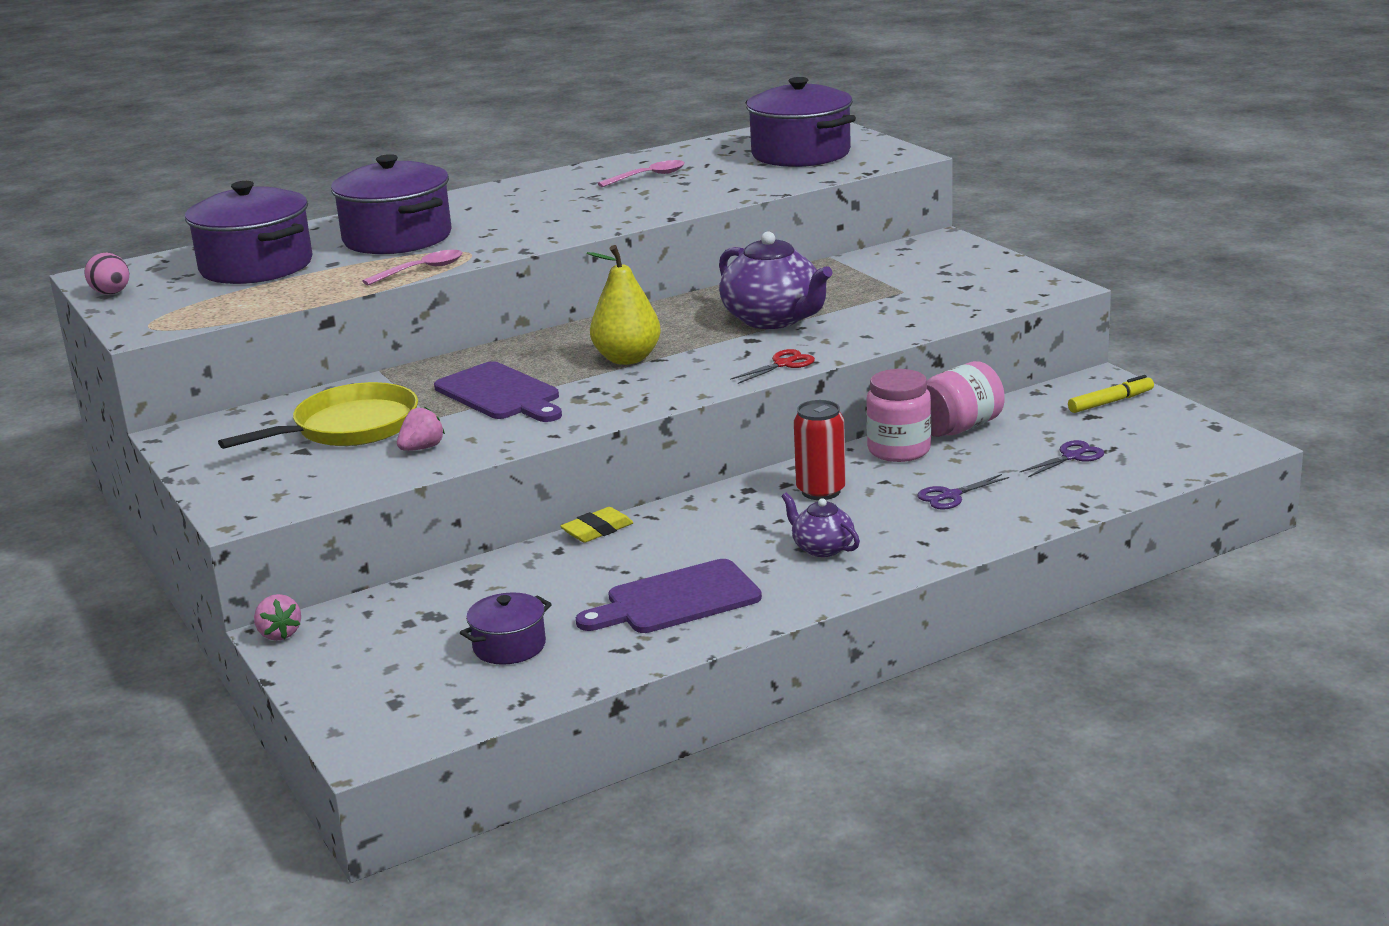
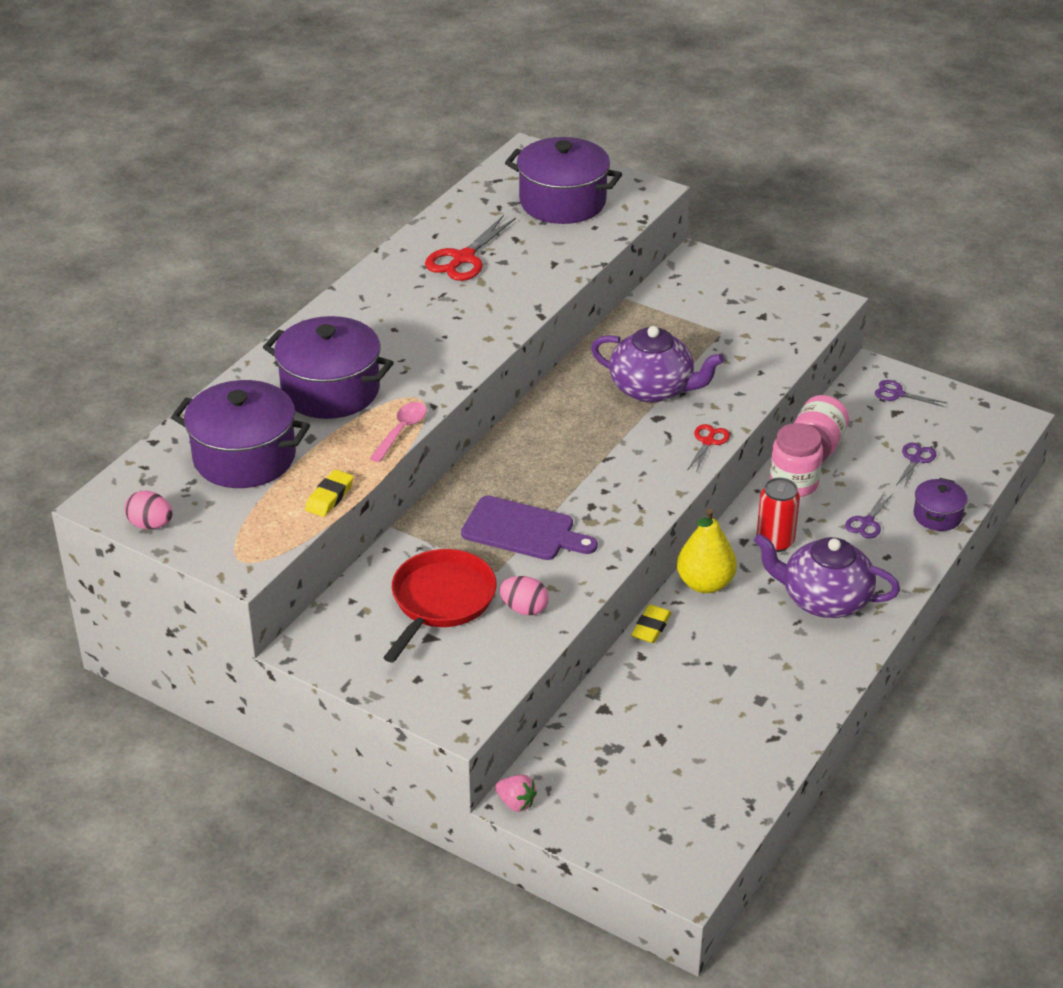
camera: 30 degrees left, 15 degrees up
yellow pan [218,382,418,449] -> red pan [383,549,497,663]
pink strawberry [397,407,445,451] -> pink egg [499,576,549,616]
purple pot [460,592,552,665] -> purple pot moved to [913,478,968,531]
purple cutting board [576,559,762,633] -> none
yellow pear [587,245,661,365] -> yellow pear moved to [677,508,737,593]
pink spoon [597,160,685,187] -> red scissors [425,215,516,281]
purple teapot [781,492,860,557] -> purple teapot [754,533,900,618], size x1.91
yellow marker [1068,375,1154,413] -> purple scissors [875,380,946,407]
none -> yellow eraser [305,470,354,517]

